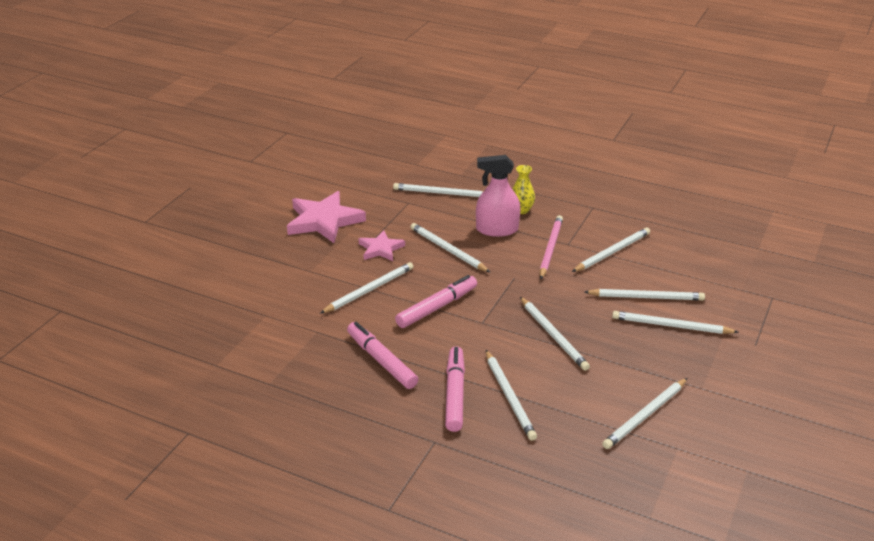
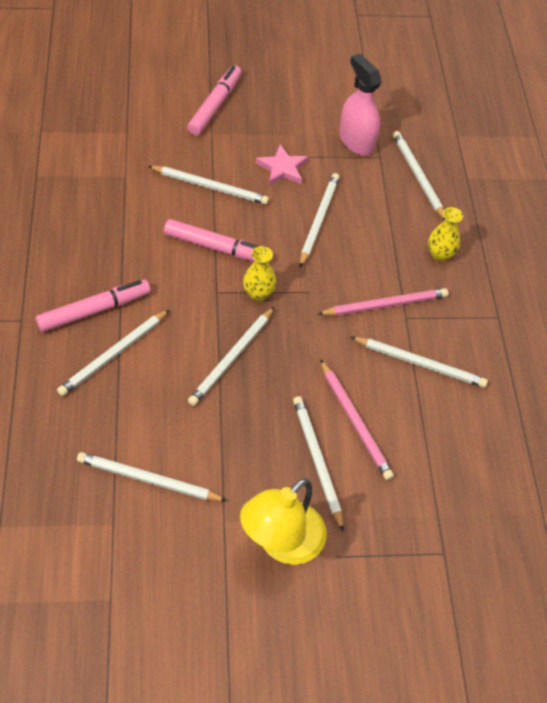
camera: 55 degrees right, 20 degrees up
pink star [287,191,366,243] -> none
pink marker [347,322,418,389] -> pink marker moved to [187,65,242,136]
pink spray bottle [476,155,520,237] -> pink spray bottle moved to [339,54,382,156]
white pencil [585,289,705,300] -> pink pencil [320,359,394,480]
none -> yellow lamp [240,478,327,565]
none -> yellow vase [243,246,276,301]

